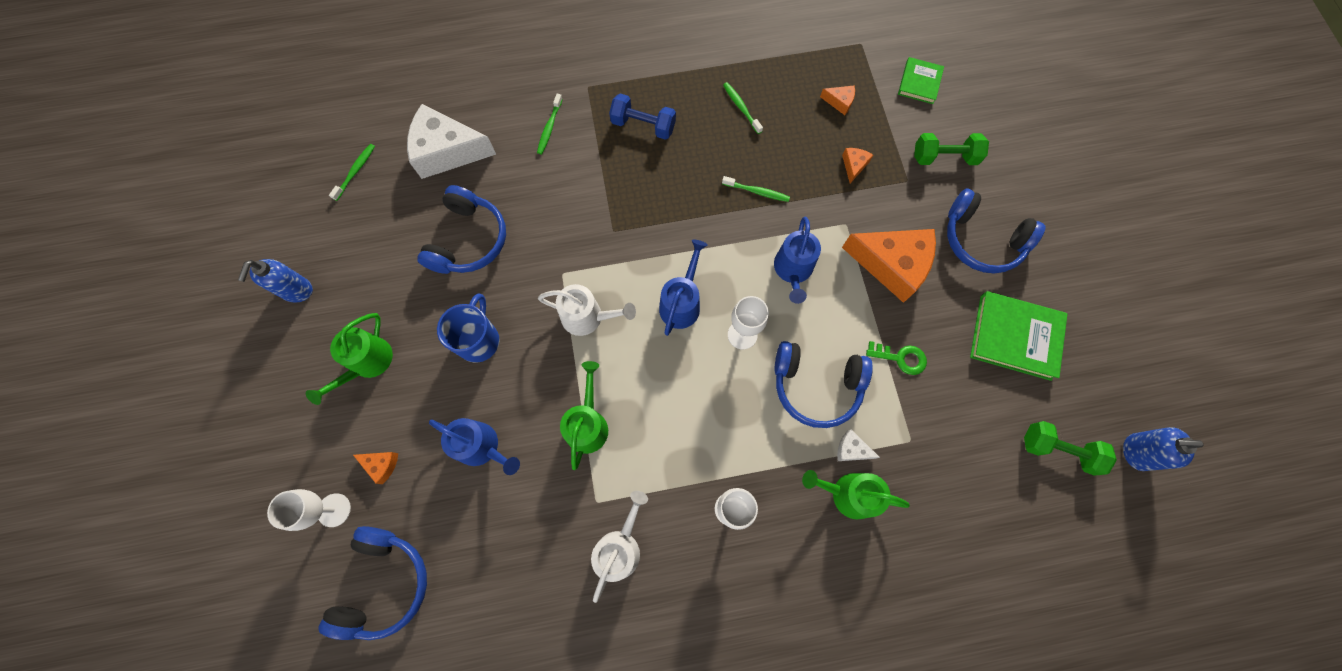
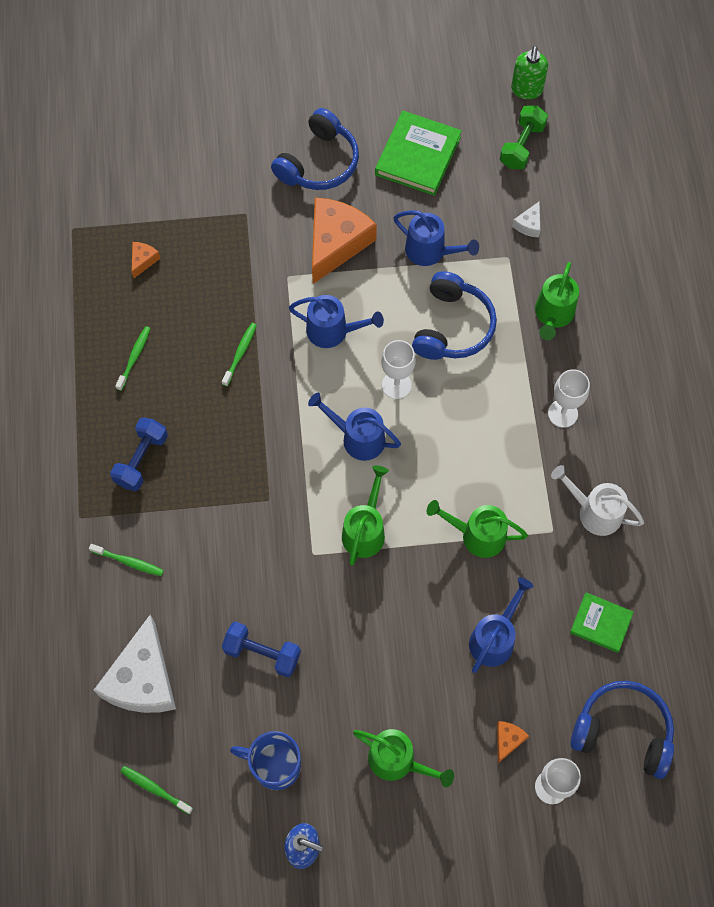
camera: 85 degrees left, 5 degrees down
blue headphones [417,185,506,274] -> blue dumbbell [222,621,301,677]
blue mug [437,293,499,363] -> blue mug moved to [230,731,301,790]
white watering can [538,284,636,336] -> green watering can [342,465,389,565]
green toothbrush [723,82,763,134] -> green toothbrush turned 135 degrees clockwise [115,326,151,391]
white cheese [837,430,880,461] -> white cheese moved to [512,202,540,237]
orange cheese [842,148,873,183] -> none
green key [866,341,927,375] -> blue watering can [393,210,479,266]
green book [898,57,944,104] -> green book moved to [570,592,634,653]
green dumbbell [914,133,989,165] -> none
blue soap dispenser [1123,427,1204,471] -> green soap dispenser [511,46,548,99]

